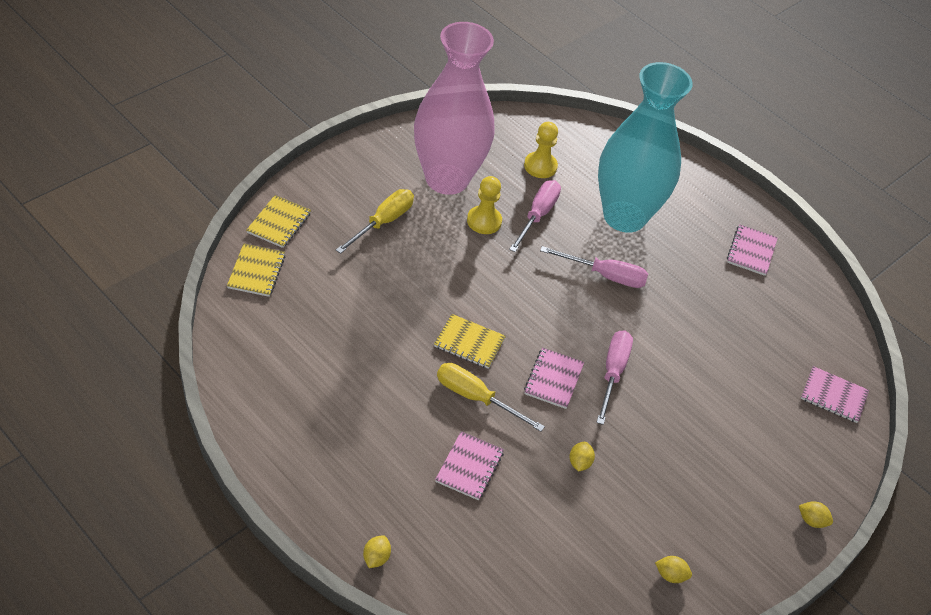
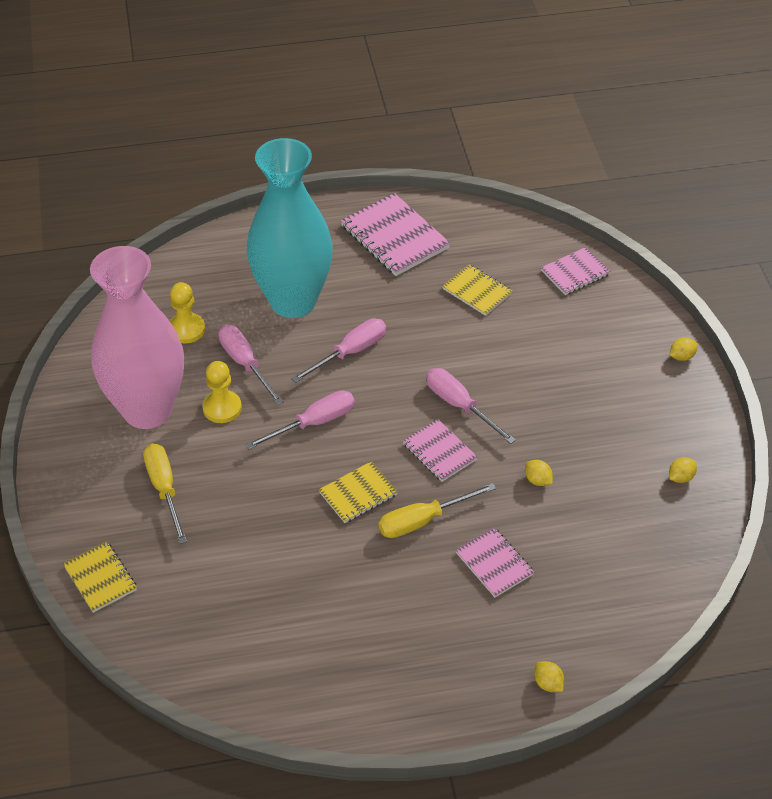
camera: 50 degrees left, 0 degrees up
yellow notebook [227,243,286,297] -> yellow notebook moved to [442,264,512,316]
pink notebook [727,225,778,276] -> pink notebook [341,193,450,276], size x1.68
none -> pink screwdriver [245,390,355,449]

